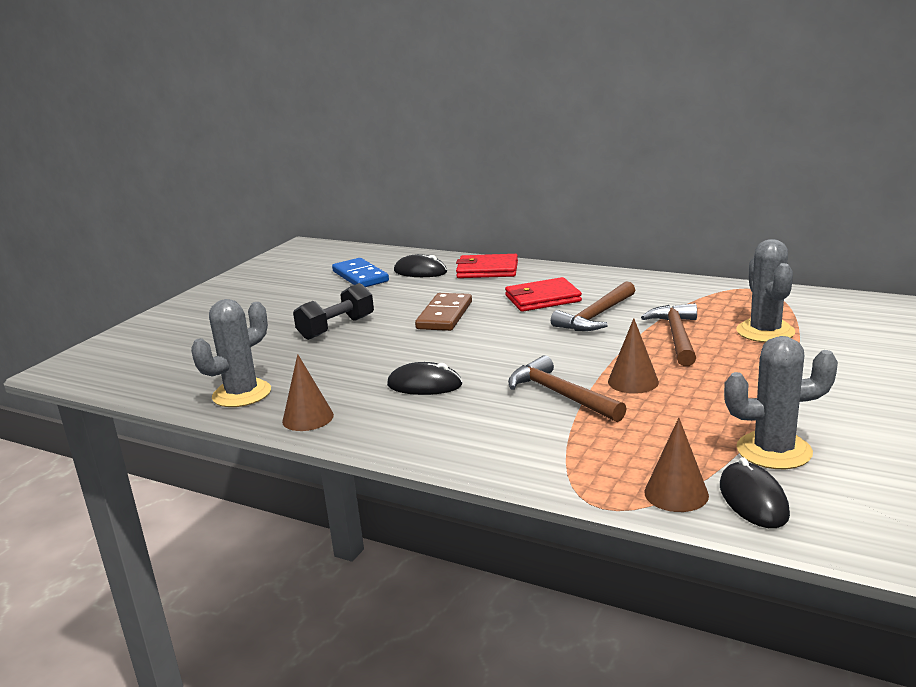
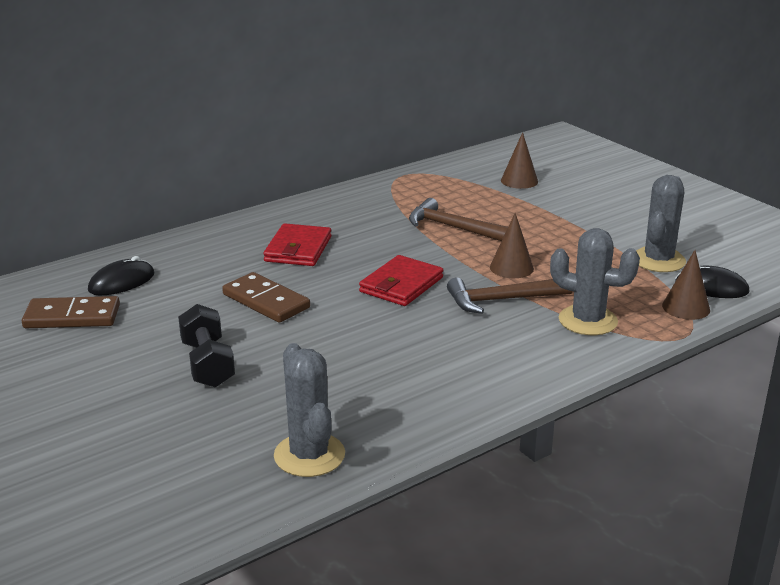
camera: 65 degrees left, 5 degrees up
brown cone [282,354,334,431] -> brown cone moved to [501,132,538,189]
blue domino [332,258,389,287] -> brown domino [22,296,120,328]
black mouse [387,362,462,395] -> none
red wallet [456,254,518,278] -> red wallet moved to [359,255,443,306]
brown hammer [551,281,635,331] -> none
grey cactus [736,239,795,342] -> grey cactus moved to [550,228,640,335]

